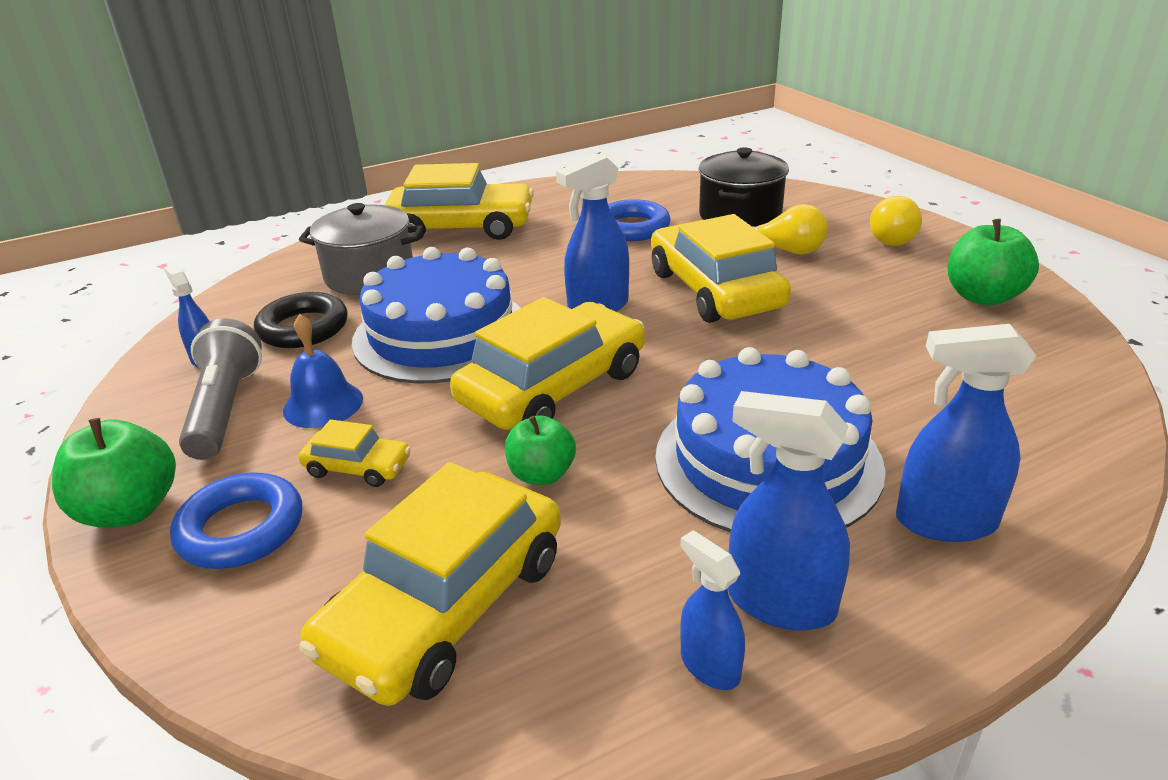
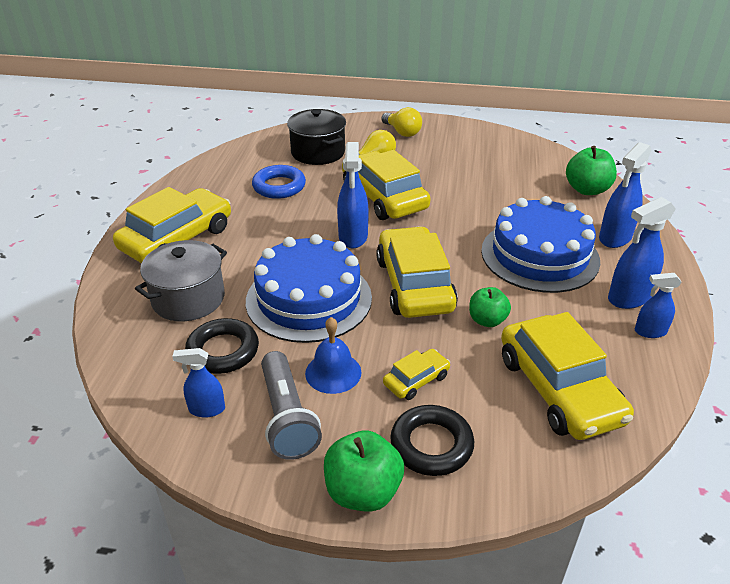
camera: 55 degrees left, 5 degrees up
blue ring [170,472,302,569] -> black ring [390,405,474,476]
grey flashlight [179,318,262,460] -> grey flashlight turned 135 degrees counterclockwise [261,351,322,460]
yellow car [651,214,791,323] -> yellow car turned 45 degrees clockwise [342,150,431,220]
green apple [948,219,1039,306] -> green apple moved to [566,146,617,195]

